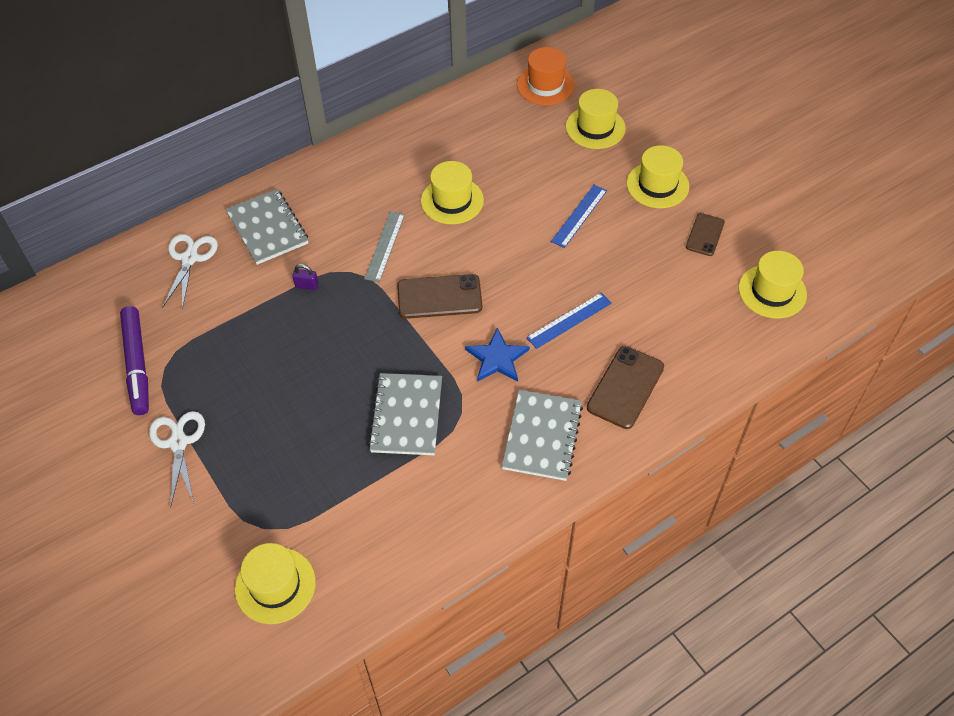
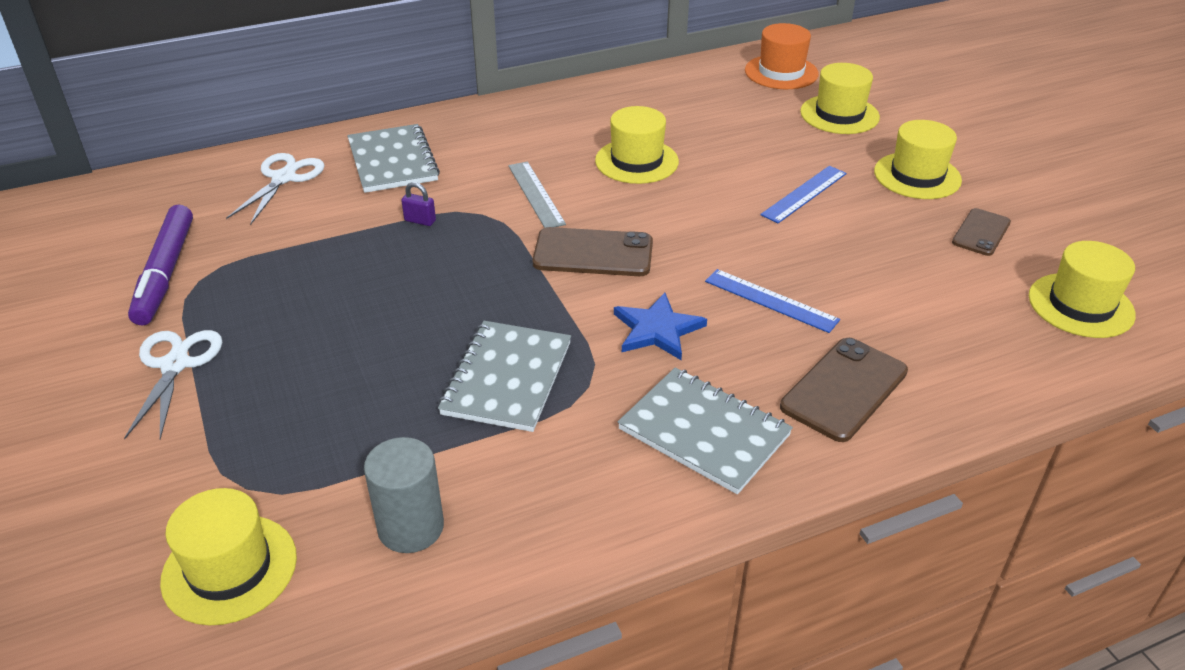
camera: 10 degrees right, 15 degrees down
grey ruler [364,211,405,282] -> grey ruler turned 45 degrees counterclockwise [508,161,566,228]
grey notebook [502,390,583,481] -> grey notebook turned 75 degrees counterclockwise [618,368,793,494]
blue ruler [526,293,611,349] -> blue ruler turned 60 degrees clockwise [705,269,840,333]
none -> grey cylinder [364,437,444,553]

